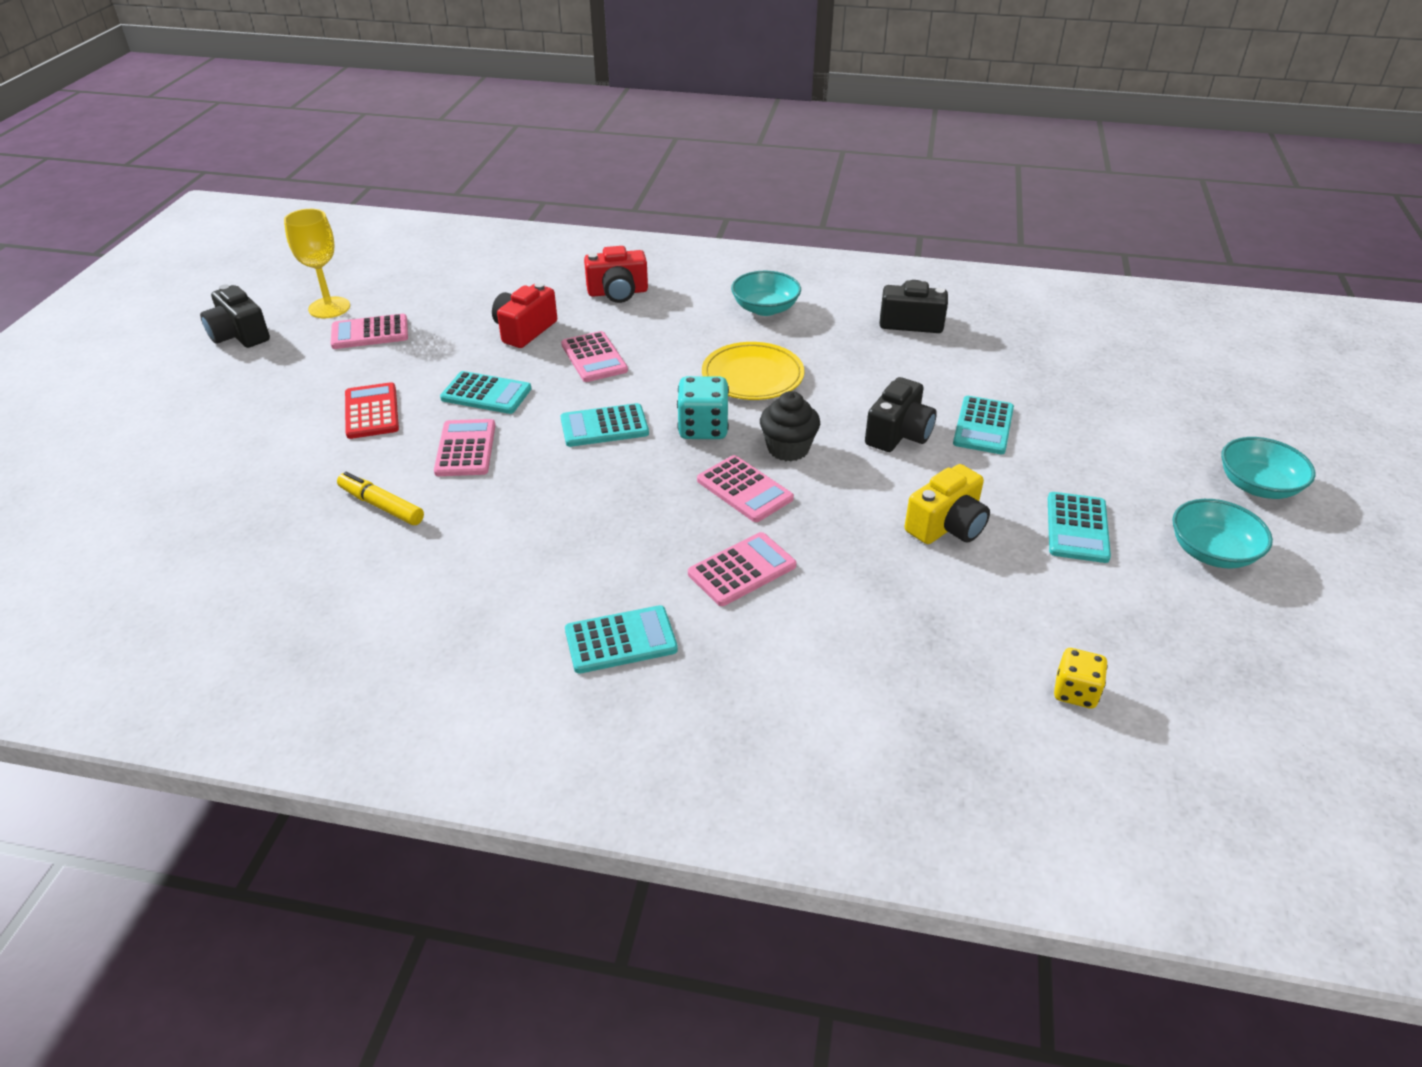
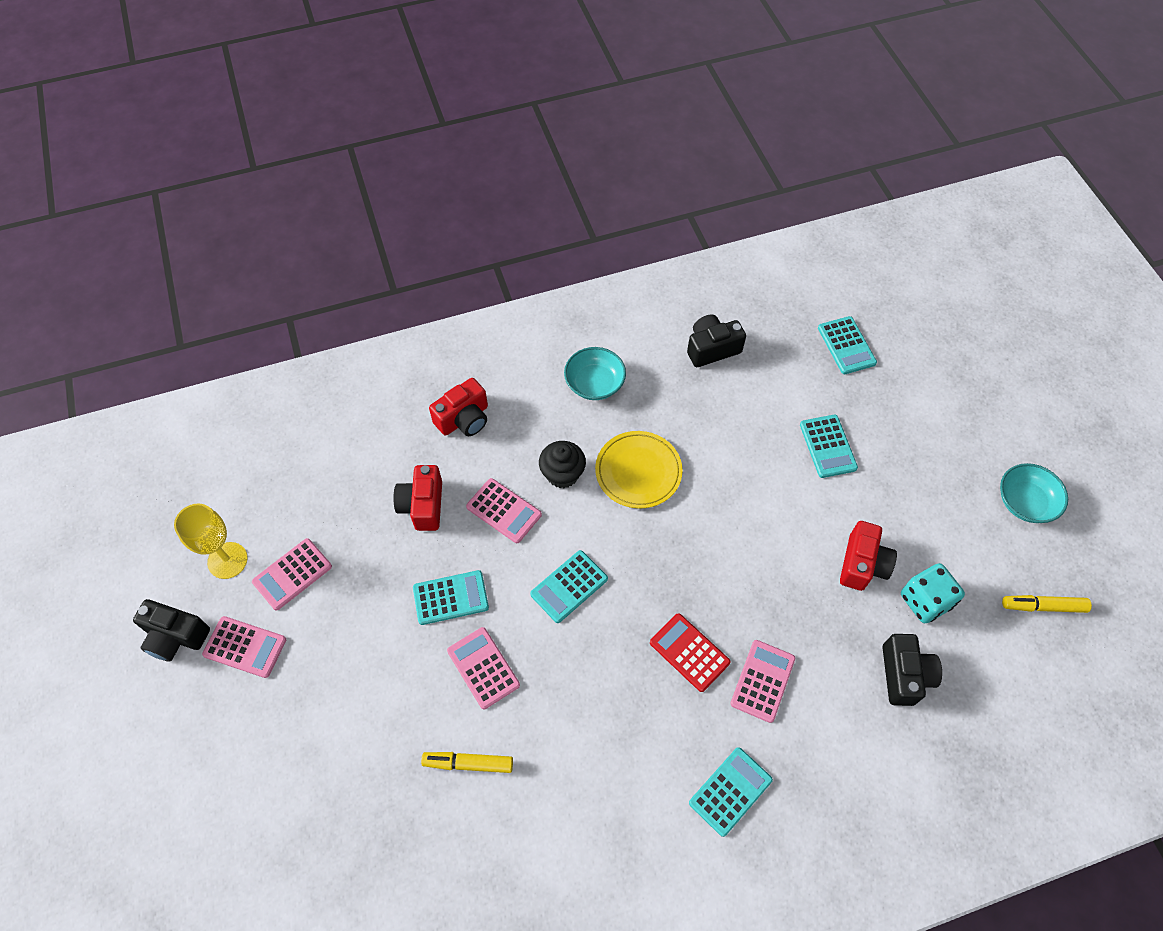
camera: 30 degrees left, 20 degrees up
red calculator [345,382,399,439] -> red calculator moved to [650,613,731,692]
turquoise dice [677,376,729,439] -> turquoise dice moved to [901,563,965,623]
pink calculator [697,455,794,522] -> pink calculator moved to [202,616,286,678]
black cupcake [760,391,820,461] -> black cupcake moved to [539,441,586,488]
black camera [865,377,937,452] -> black camera moved to [882,634,942,706]
yellow camera [905,464,990,544] -> red camera [840,521,897,591]
turquoise calculator [1048,492,1111,563] -> turquoise calculator moved to [818,316,877,374]
yellow dice [1054,648,1108,709] -> none
turquoise bowl [1221,437,1315,499] -> none
none -> yellow marker [1002,595,1092,613]

